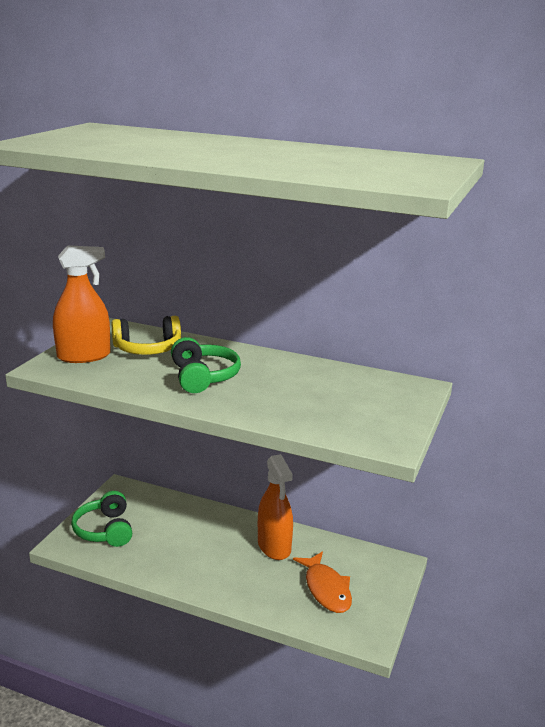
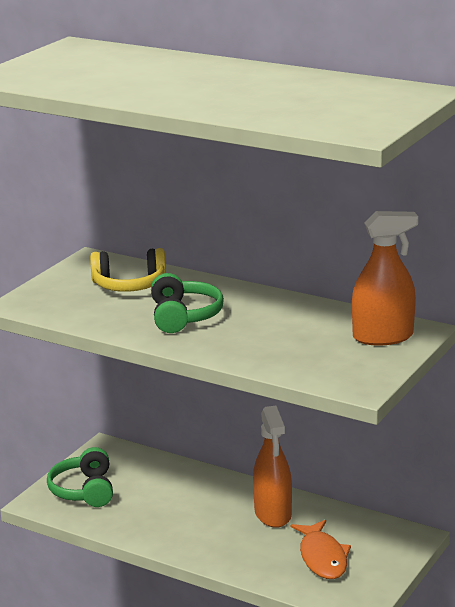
camera: 10 degrees right, 0 degrees up
orange spray bottle [53,245,110,363] -> orange spray bottle moved to [352,211,418,345]

